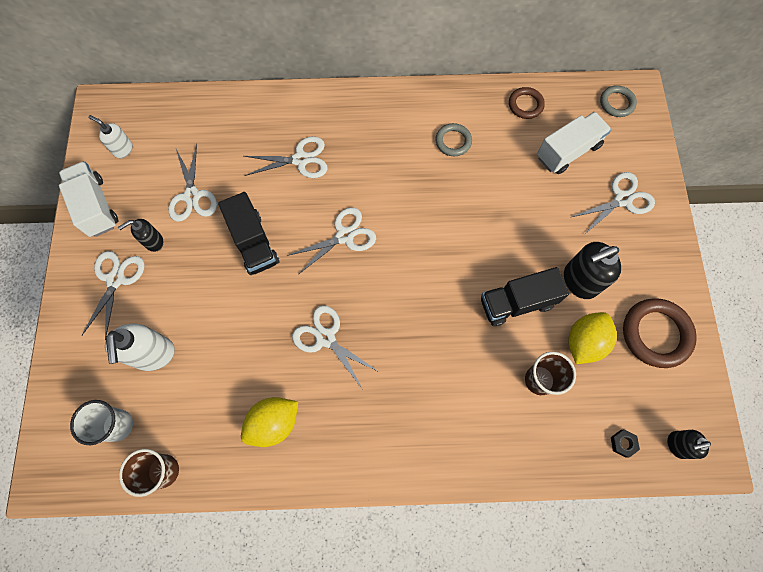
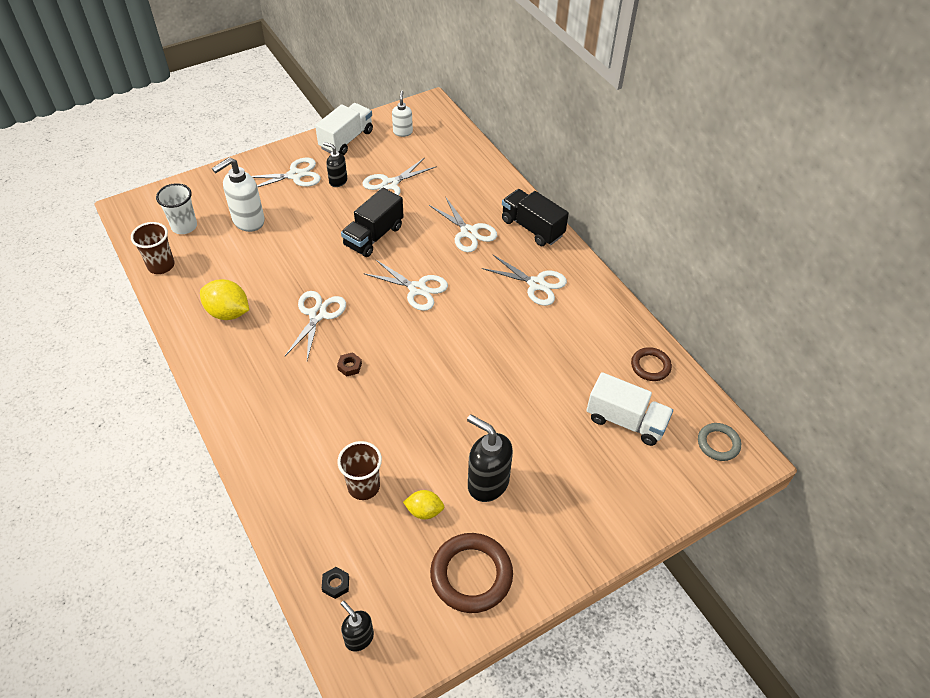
camera: 60 degrees right, 20 degrees down
grey ring [435,123,472,156] -> none
black truck [481,267,569,326] -> black truck moved to [502,189,569,246]
yellow lemon [568,312,617,364] -> yellow lemon [403,490,444,519], size x0.61
white scissors [572,172,655,235] -> white scissors moved to [482,254,567,306]
none -> brown nut [337,352,362,377]

